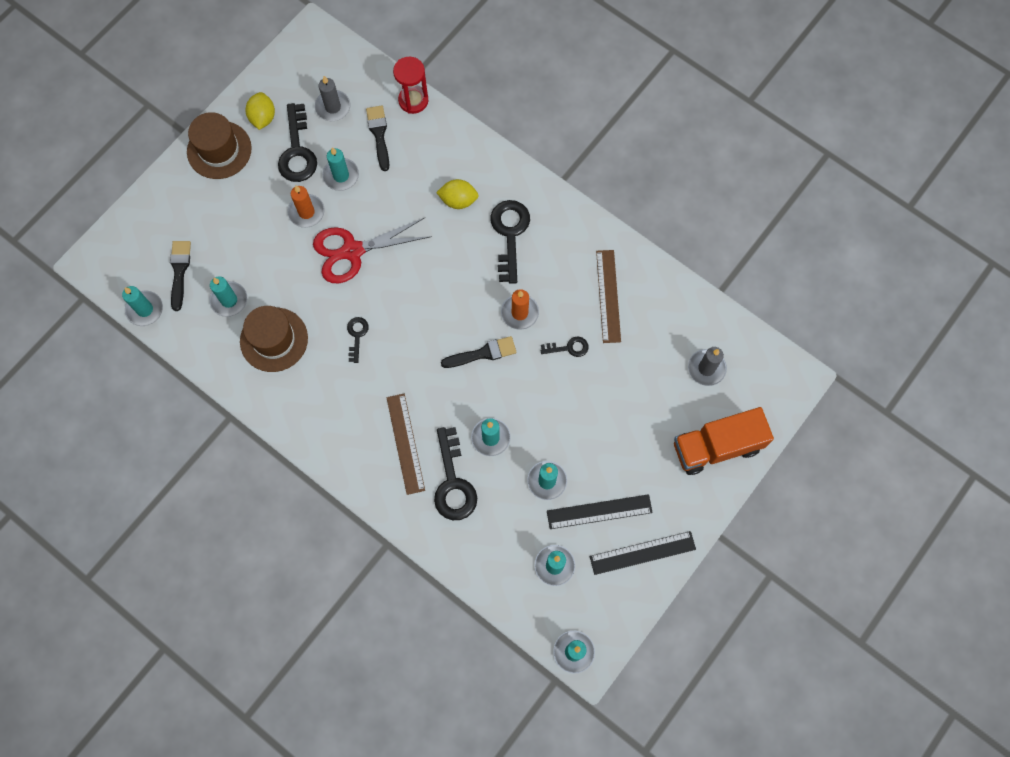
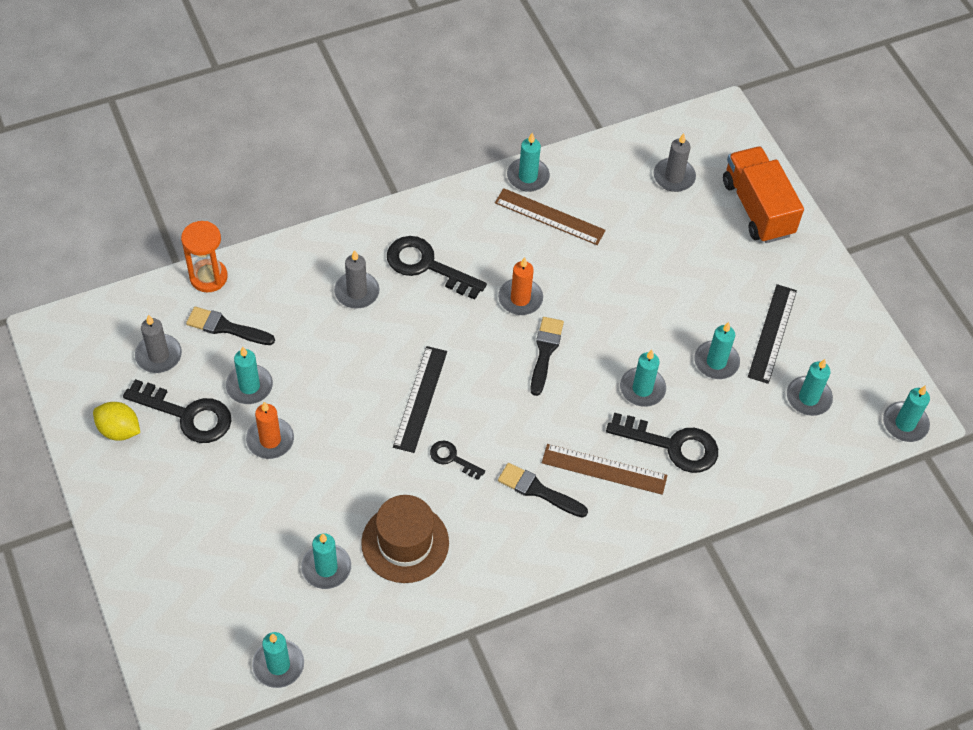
camera: 65 degrees left, 15 degrees down
black brush [170,241,191,311] -> black brush moved to [498,463,588,518]
brown hat [187,112,252,179] -> none
red scissors [313,218,432,283] -> none
red hourglass [393,57,428,114] -> orange hourglass [181,221,228,292]
yellow lemon [436,179,479,209] -> grey candle [334,250,379,309]
black key [540,337,588,357] -> none
black ruler [590,531,696,575] -> black ruler moved to [393,346,447,453]
orange truck [674,407,774,475] -> orange truck turned 150 degrees clockwise [723,146,804,243]
none -> turquoise candle [507,133,550,192]

